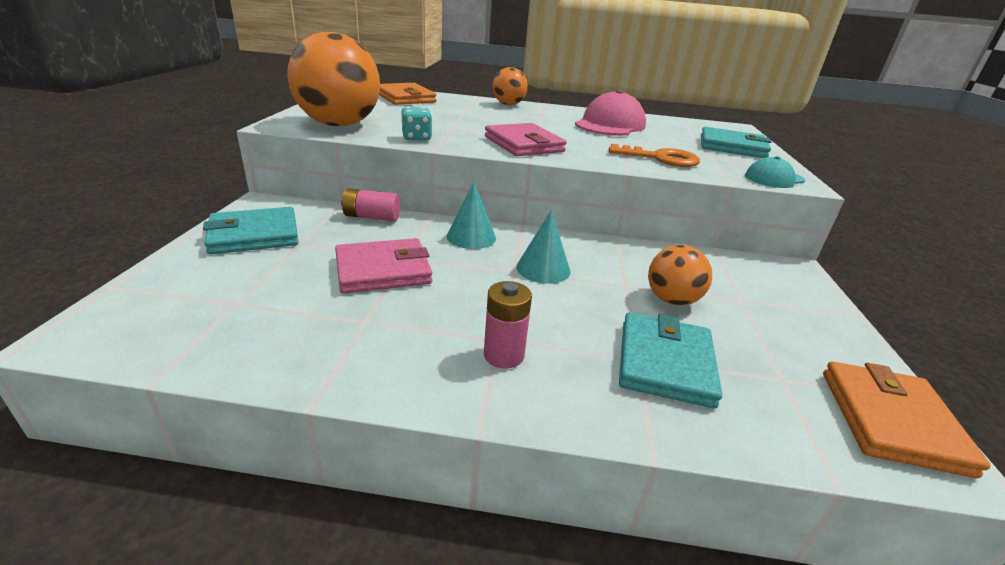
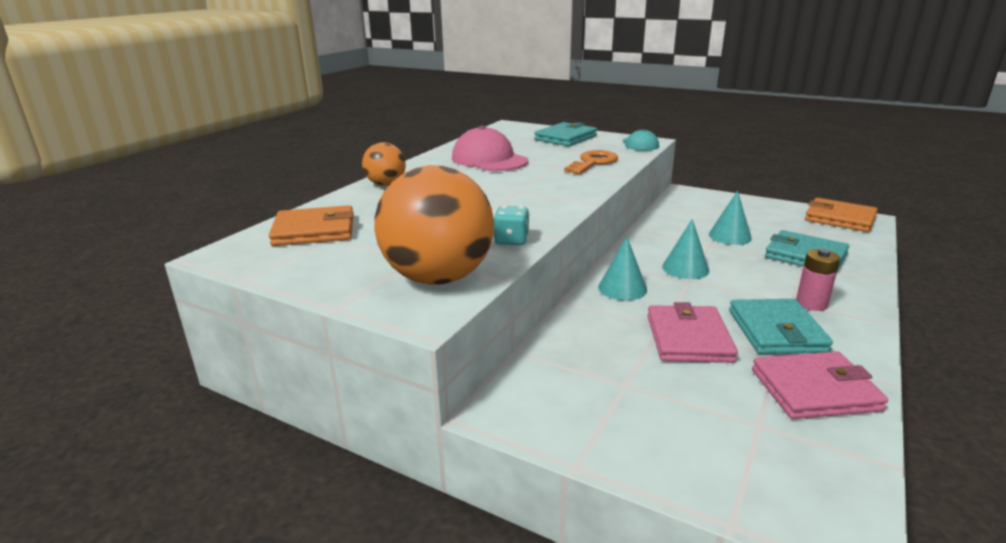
camera: 65 degrees left, 5 degrees down
turquoise wallet [203,207,298,255] -> turquoise wallet moved to [729,299,833,354]
pink battery [341,188,401,221] -> none
pink wallet [485,123,567,156] -> pink wallet moved to [752,351,888,419]
orange ball [648,245,712,306] -> turquoise cone [709,191,752,245]

